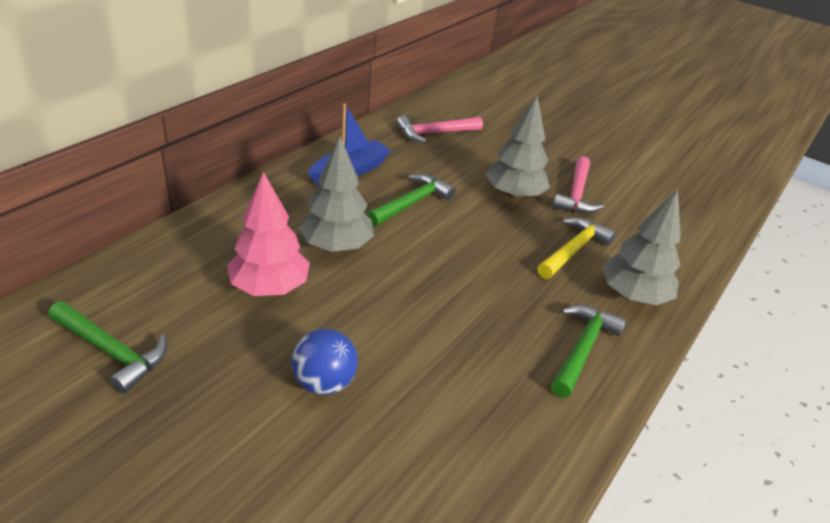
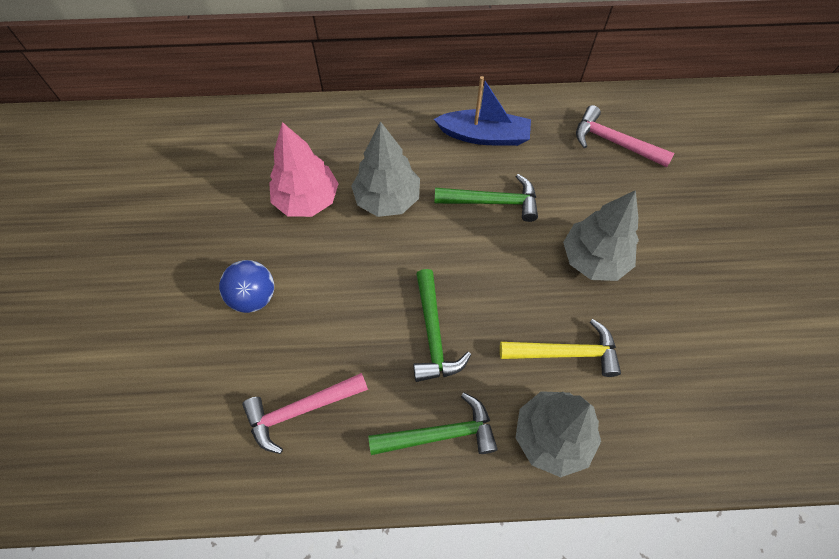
camera: 55 degrees right, 25 degrees up
green hammer [48,301,167,394] -> green hammer moved to [413,269,471,382]
pink hammer [553,156,604,214] -> pink hammer moved to [242,373,368,454]

